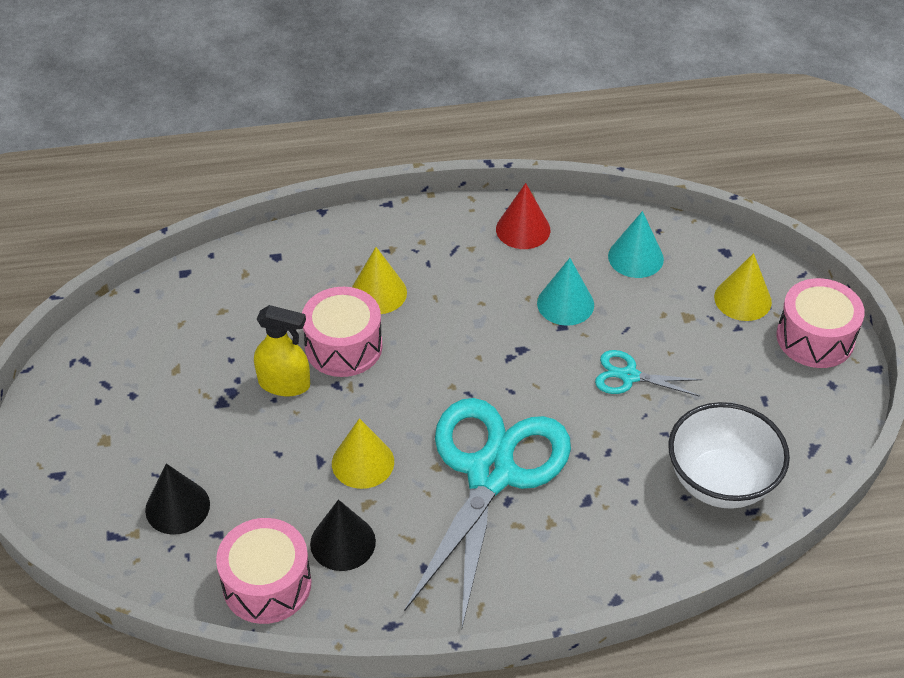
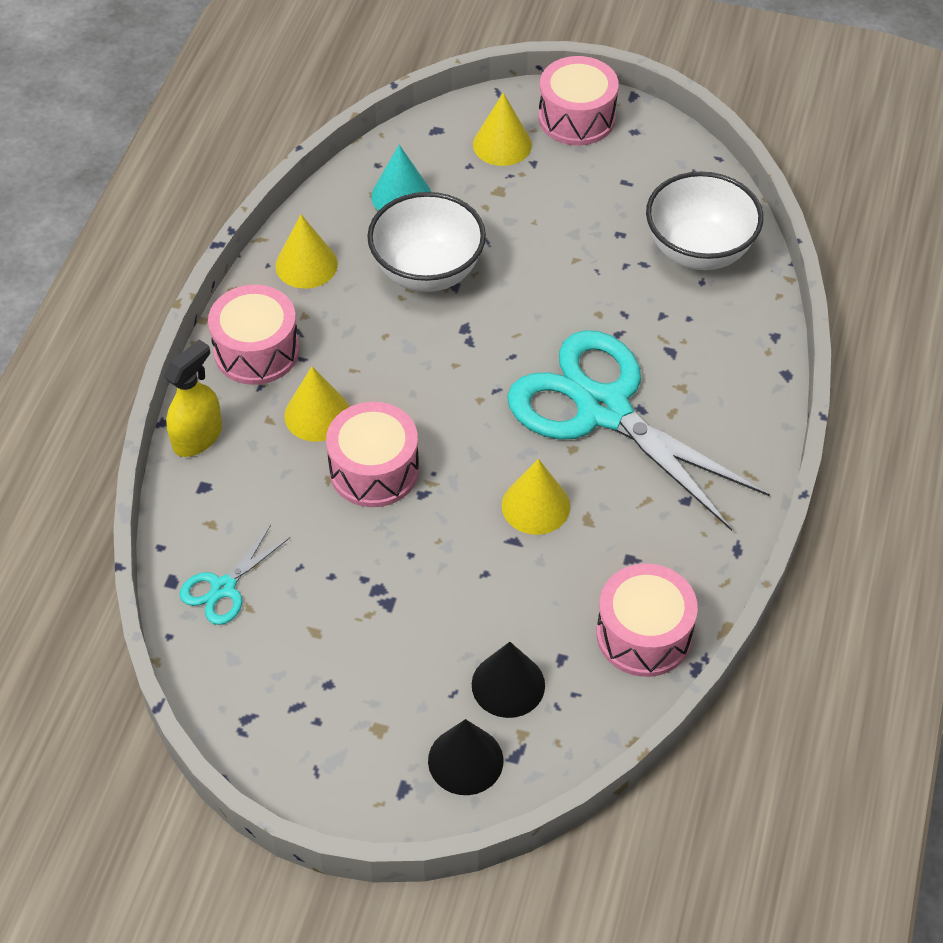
camera: 65 degrees left, 5 degrees up
yellow spray bottle [254,305,310,396] -> yellow spray bottle moved to [164,340,222,457]
black cone [310,499,376,571] -> black cone moved to [428,719,504,795]
red cone [496,183,550,249] -> yellow cone [275,215,338,288]
turquoise cone [537,258,594,326] -> white bowl [367,192,486,292]
turquoise scissors [595,350,702,397] -> turquoise scissors moved to [180,525,290,625]
none -> pink drum [208,285,299,385]

